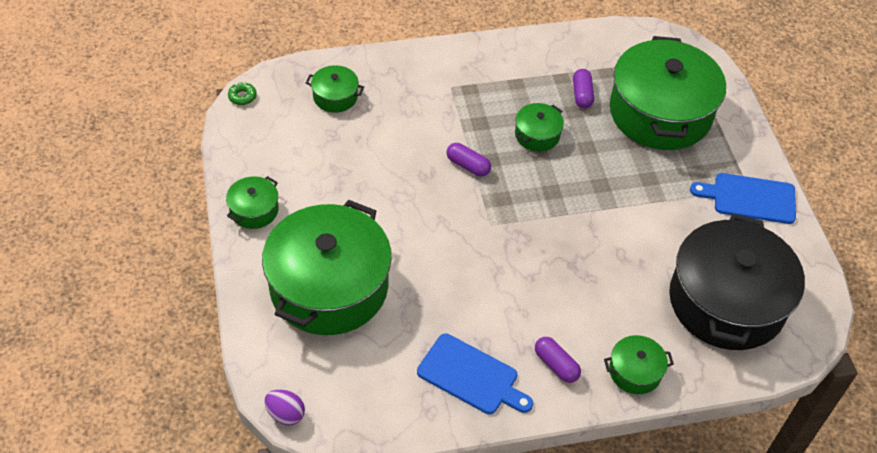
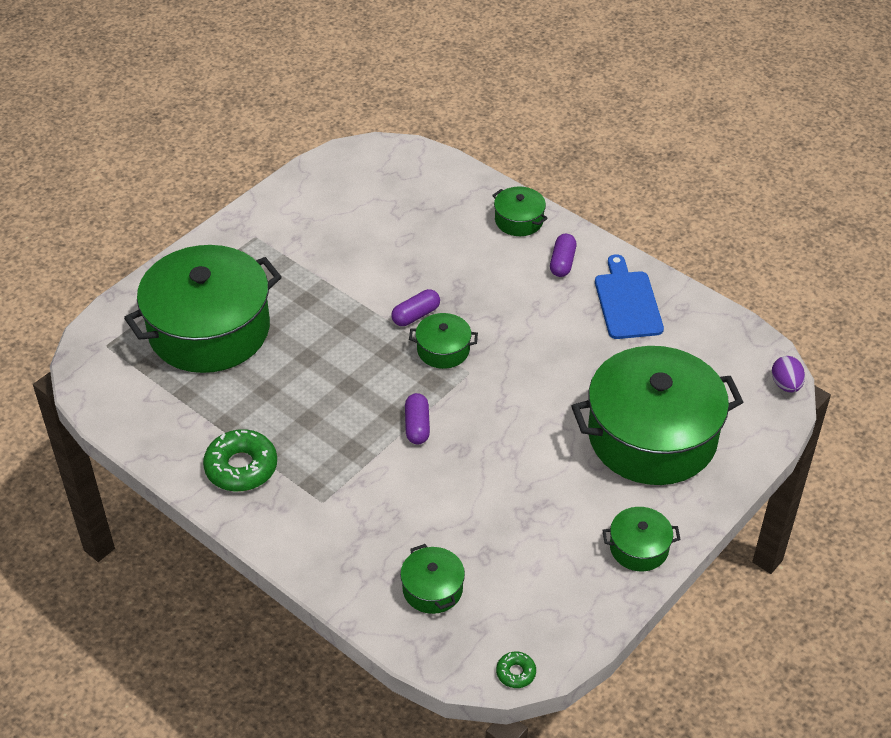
camera: 125 degrees left, 5 degrees down
green pot [515,103,564,152] -> green pot moved to [409,313,478,369]
purple capsule [573,69,594,109] -> purple capsule moved to [391,289,440,326]
black pot [669,214,805,350] -> none
blue cutting board [690,173,796,224] -> none
none -> green donut [203,429,277,491]

